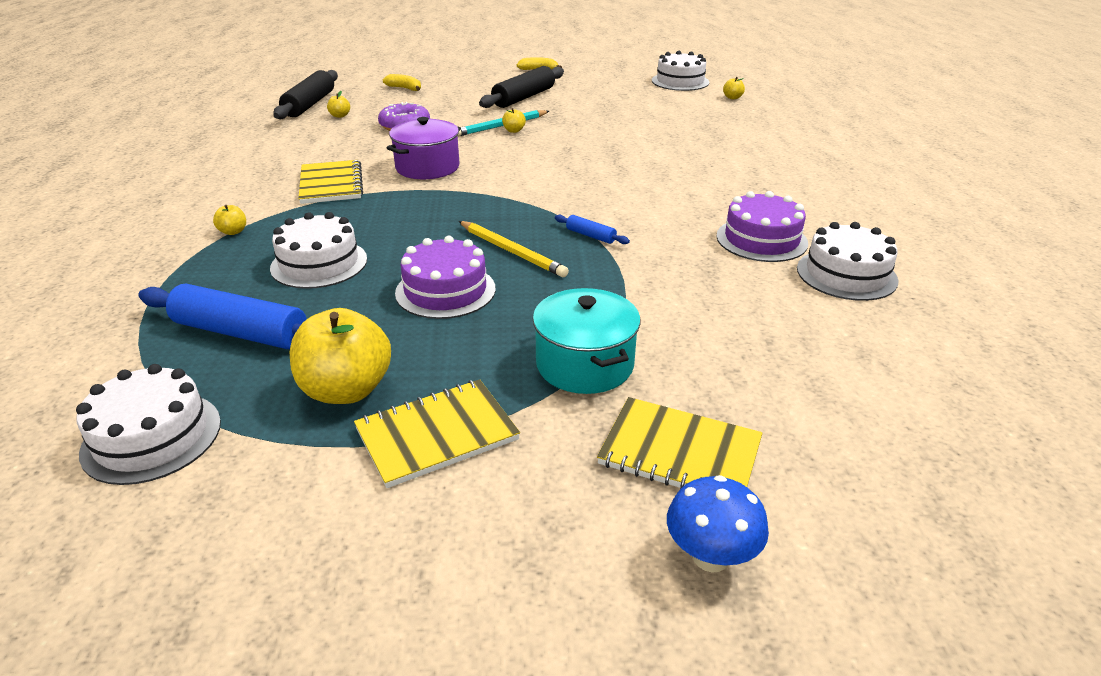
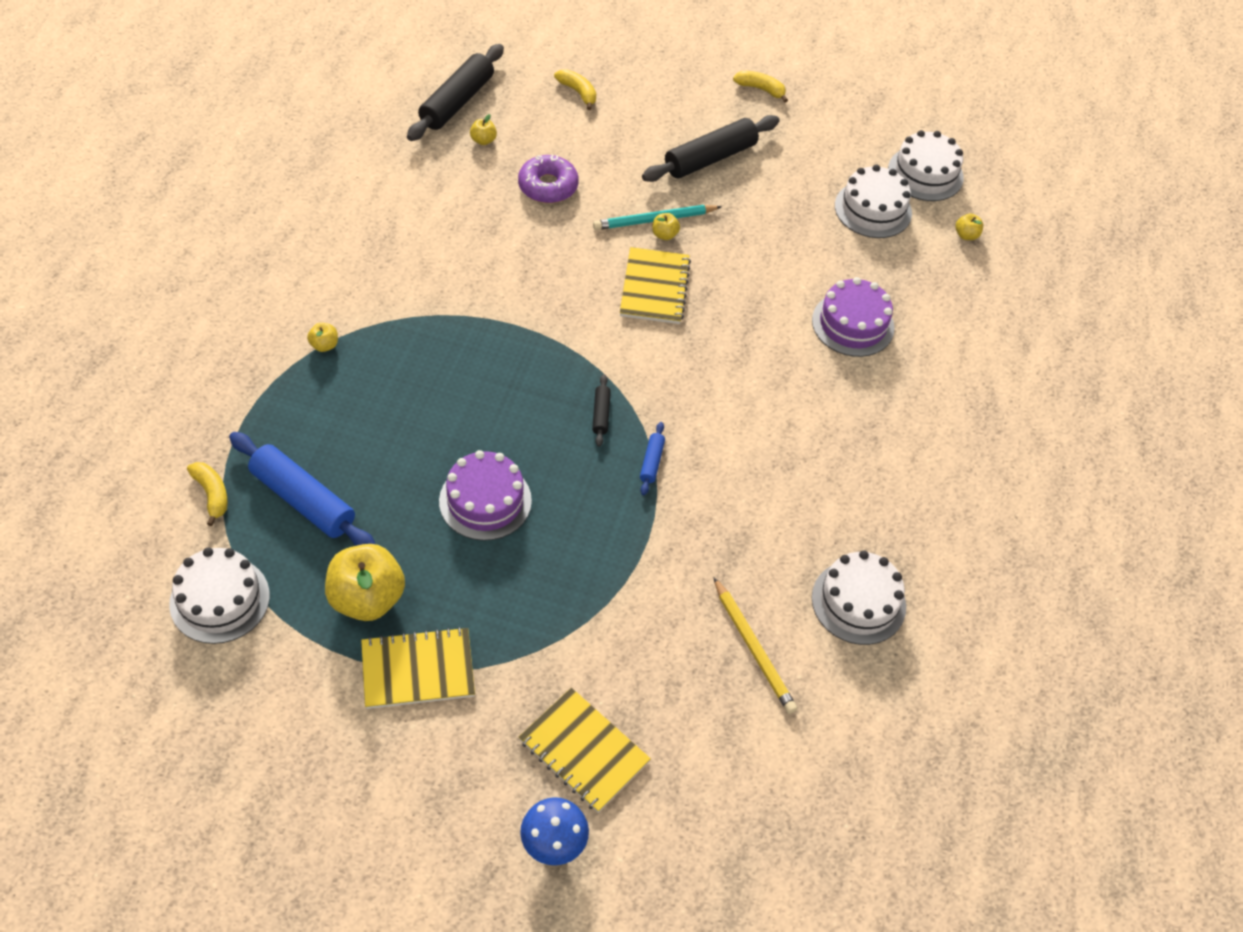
camera: 15 degrees right, 20 degrees up
white cake [270,212,367,289] -> white cake moved to [835,165,912,238]
yellow notebook [298,160,363,204] -> yellow notebook moved to [620,247,691,324]
purple pot [387,117,461,179] -> none
yellow pencil [459,221,569,277] -> yellow pencil moved to [713,577,797,714]
turquoise pot [533,288,640,394] -> none
blue rolling pin [555,215,630,244] -> blue rolling pin turned 45 degrees clockwise [640,422,665,495]
purple cake [716,191,808,262] -> purple cake moved to [812,277,895,357]
none -> yellow banana [187,462,228,526]
none -> black rolling pin [592,374,611,447]

